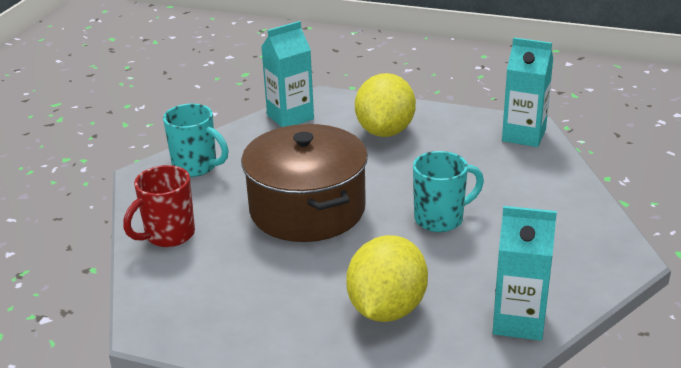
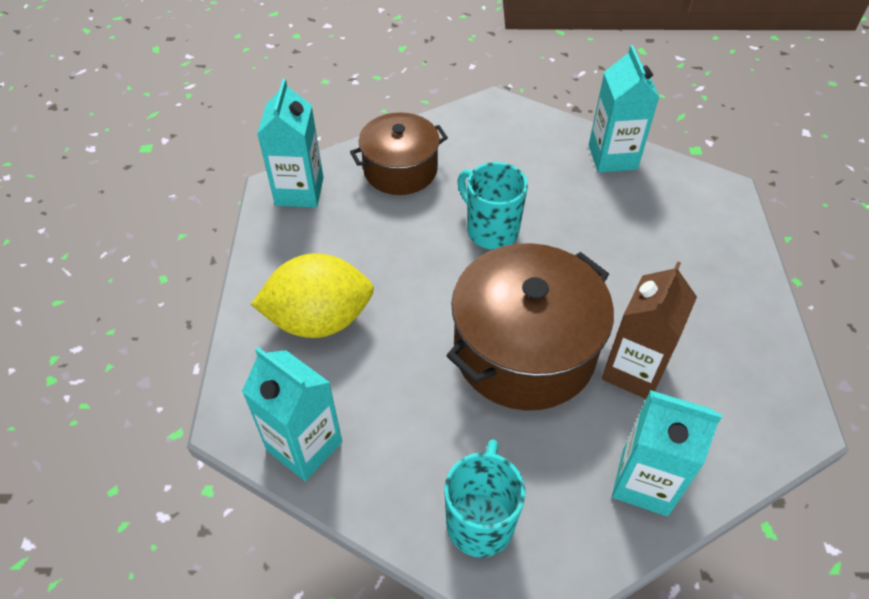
camera: 110 degrees left, 20 degrees up
red mug [123,165,195,247] -> turquoise carton [612,390,722,516]
yellow lemon [346,235,428,322] -> none
none -> brown pot [350,112,448,195]
none -> brown carton [602,261,697,399]

